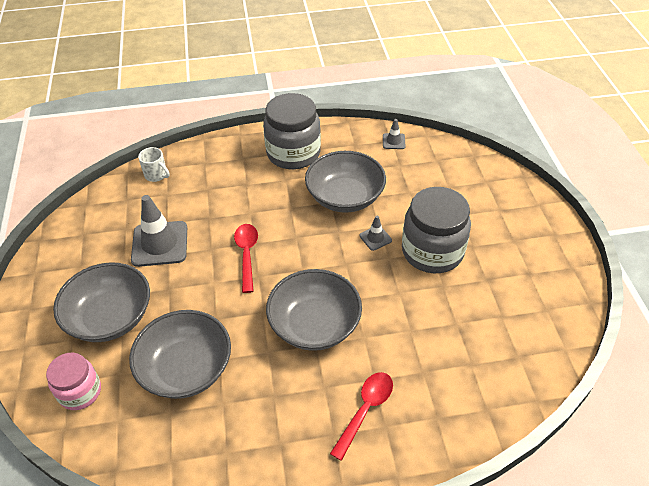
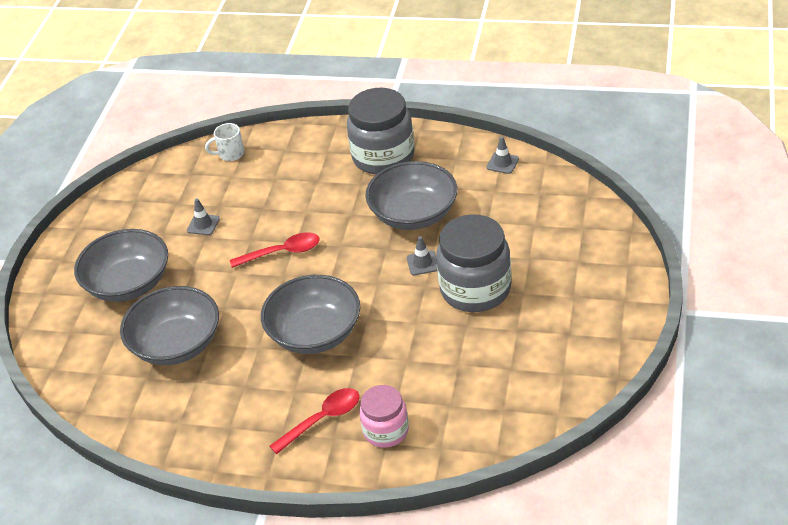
camera: 25 degrees right, 5 degrees down
pink jar [46,353,101,410] -> pink jar moved to [359,385,409,448]
grey traffic cone [131,195,187,267] -> grey traffic cone [187,199,220,235], size x0.48
white mug [138,147,170,182] -> white mug turned 105 degrees clockwise [205,123,244,161]
red spoon [234,224,258,293] -> red spoon turned 60 degrees clockwise [230,233,320,268]

